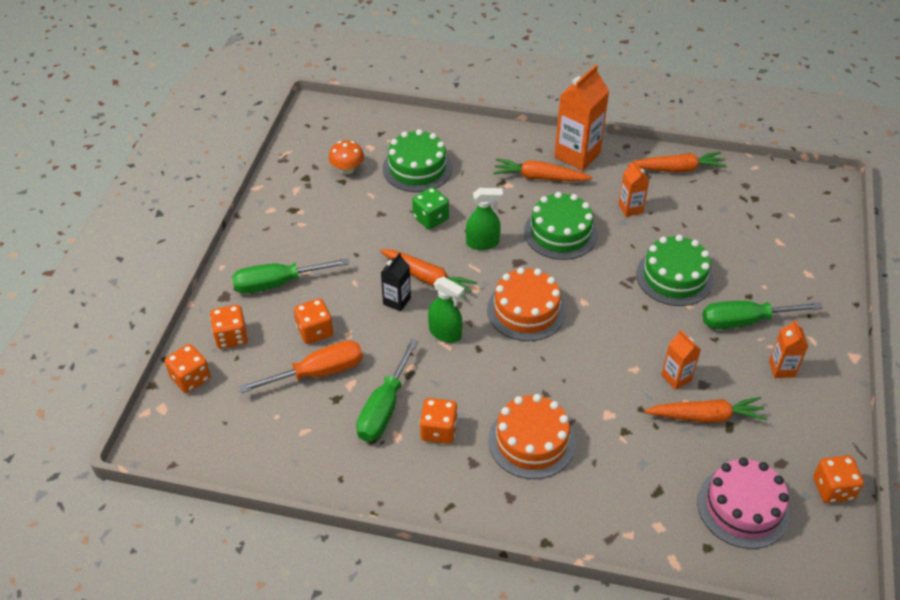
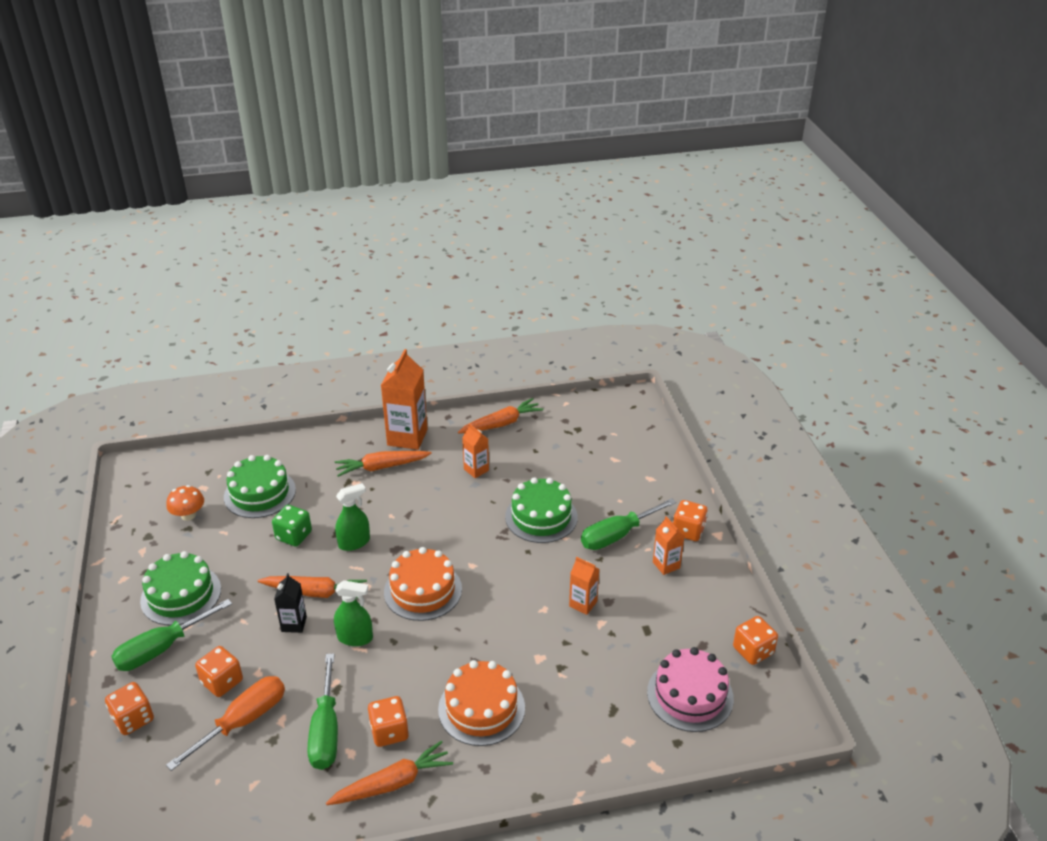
camera: 25 degrees left, 10 degrees down
orange dice [165,344,211,393] -> orange dice moved to [673,500,708,541]
green cake [524,192,598,260] -> green cake moved to [140,551,221,625]
orange carrot [644,397,767,423] -> orange carrot moved to [326,741,453,805]

